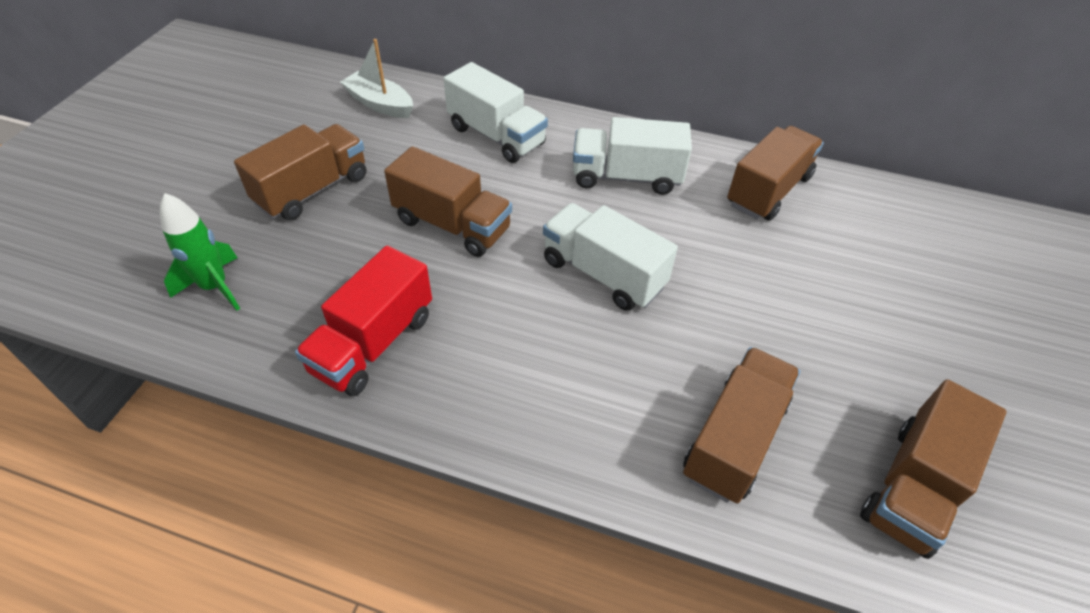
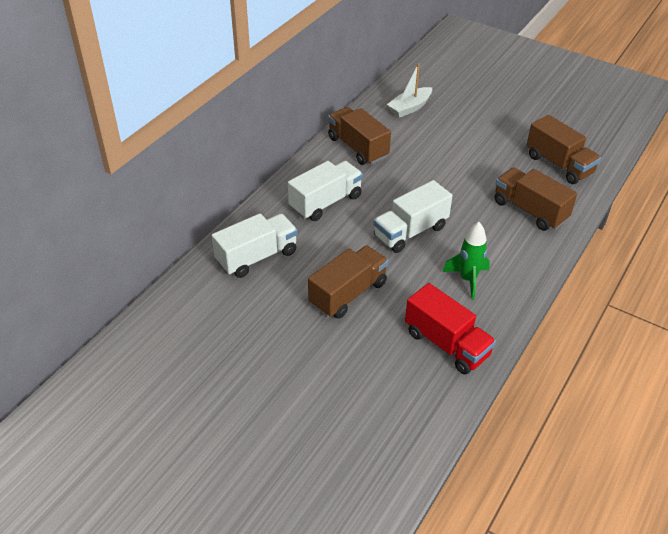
camera: 75 degrees left, 5 degrees down
green rocket [160,193,240,311] -> green rocket moved to [443,222,490,300]
brown truck [234,124,366,220] -> none
white boat [340,39,413,118] -> white boat moved to [387,63,432,118]
white truck [573,117,692,195] -> white truck turned 150 degrees counterclockwise [288,161,363,221]

